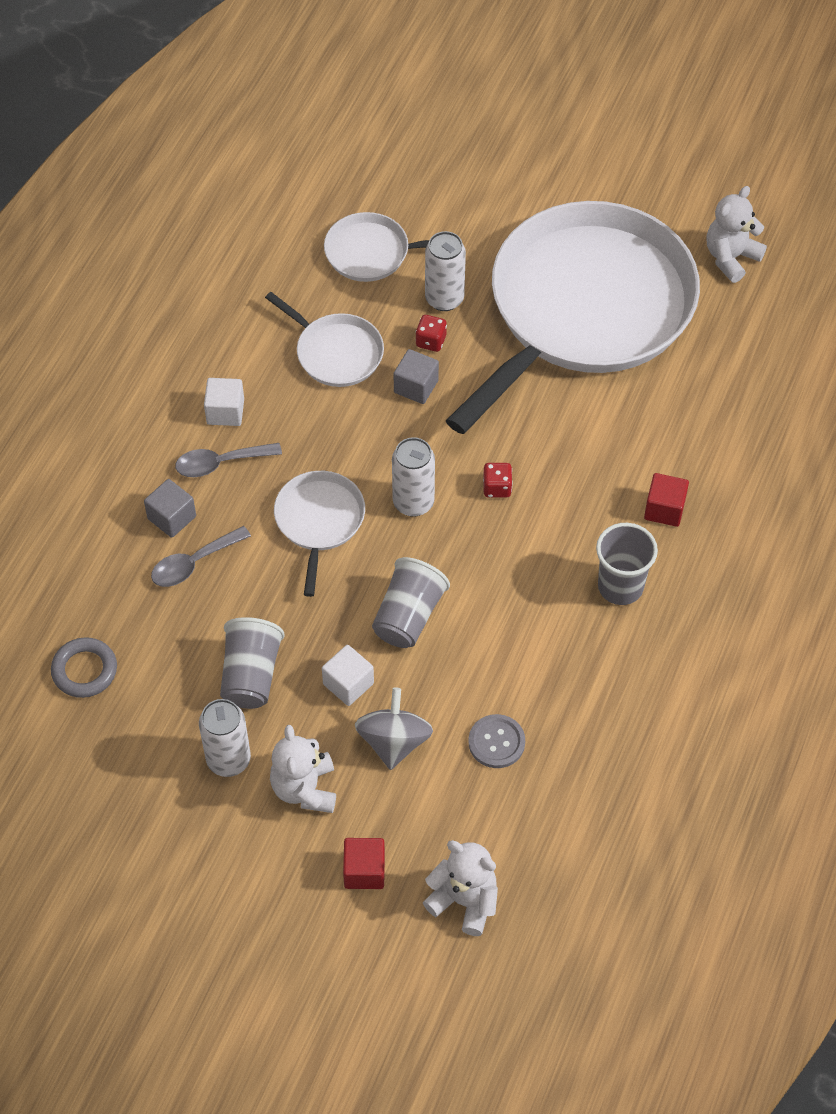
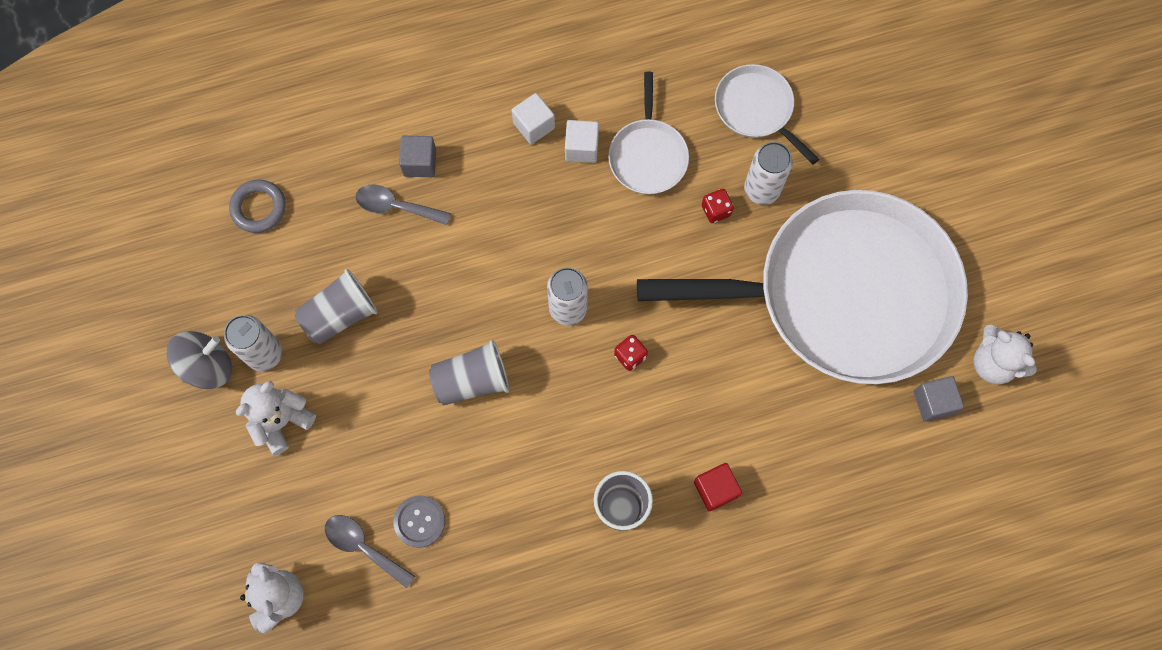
camera: 50 degrees right, 15 degrees up
grey spoon [175,443,282,477] -> grey spoon moved to [325,515,415,588]
white pan [274,471,365,597] -> none
white cube [322,645,374,706] -> white cube moved to [565,120,599,163]
red cube [343,838,385,889] -> none
grey spinning top [355,688,433,770] -> grey spinning top moved to [167,331,232,389]
grey cube [394,349,439,404] -> grey cube moved to [914,376,964,422]
white teddy bear [706,186,767,283] -> white teddy bear turned 135 degrees counterclockwise [973,325,1037,384]

